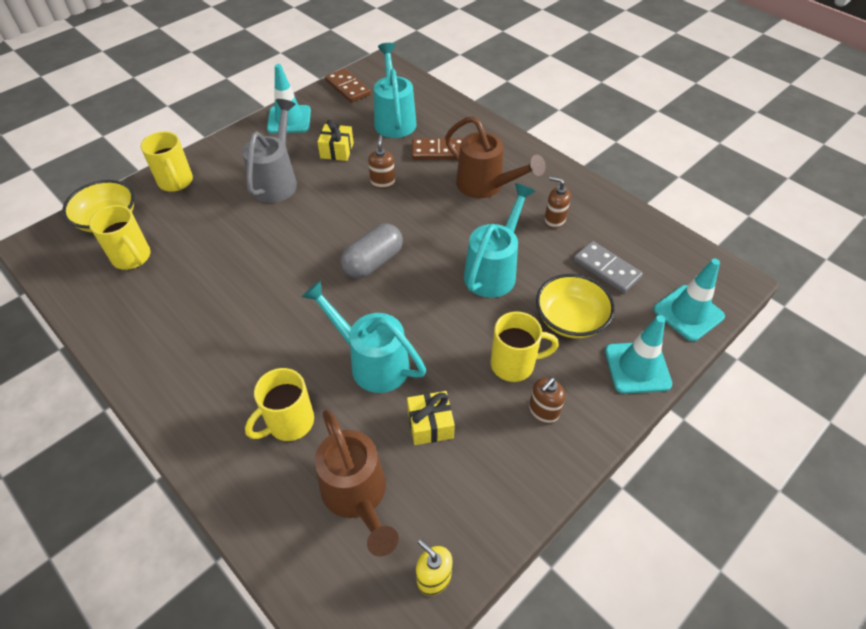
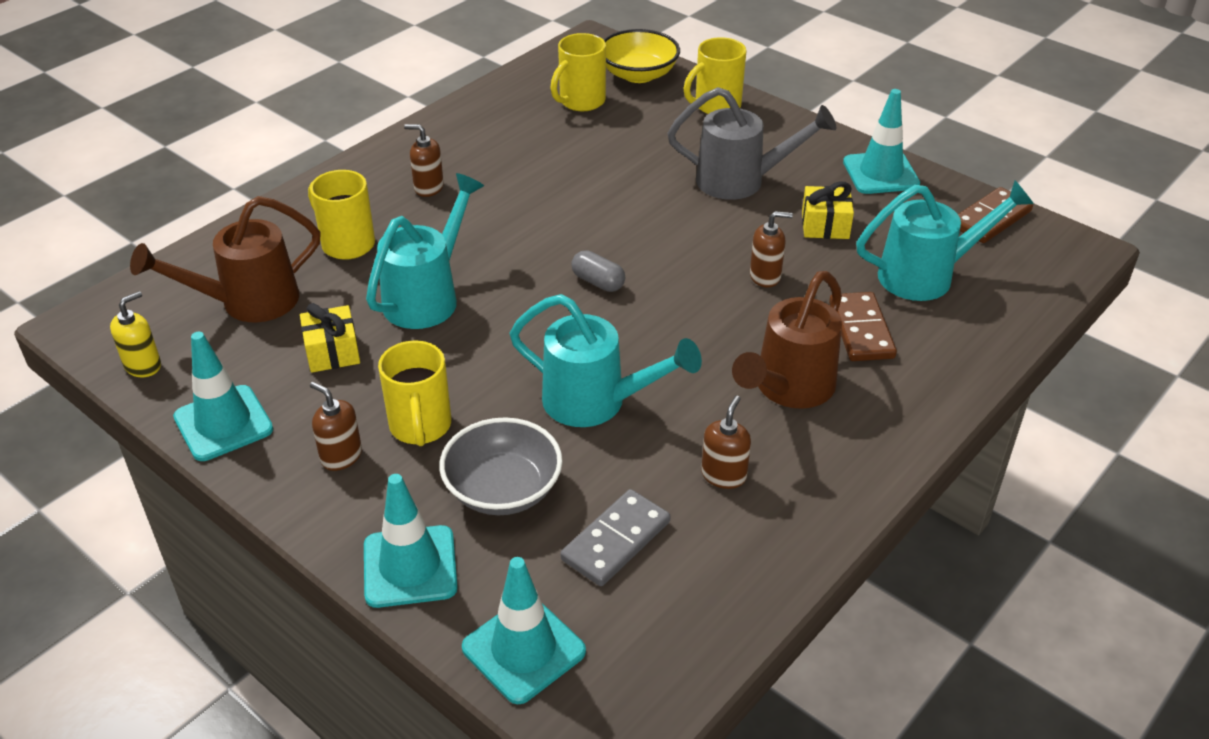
camera: 85 degrees right, 10 degrees down
grey capsule [340,223,403,279] -> grey capsule [571,250,625,292], size x0.60
yellow bowl [536,274,615,338] -> grey bowl [439,417,563,515]
none -> turquoise traffic cone [173,332,273,461]
none -> brown soap dispenser [404,124,444,197]

